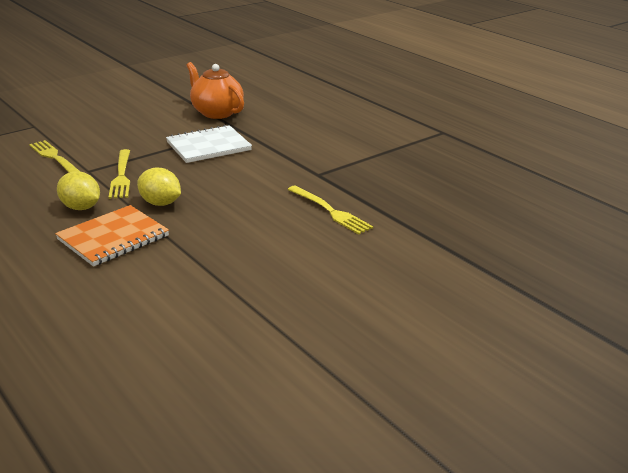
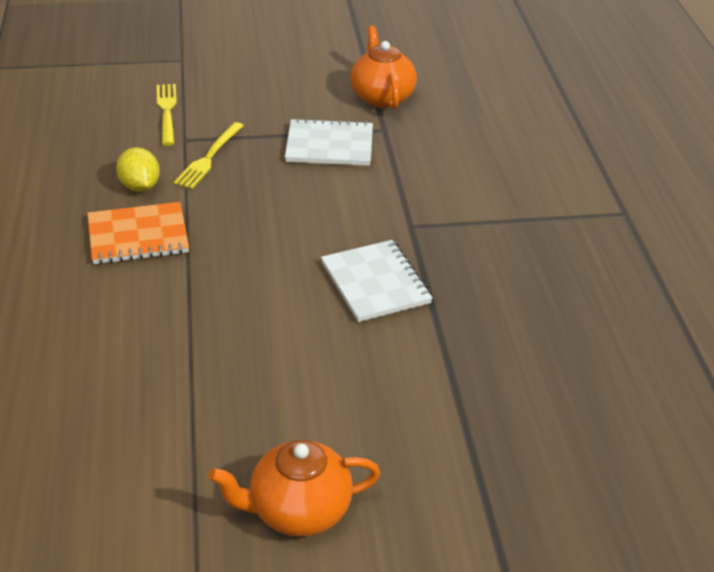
camera: 30 degrees right, 10 degrees up
yellow lemon [137,168,181,206] -> none
yellow fork [287,186,373,235] -> white notebook [321,240,433,322]
none -> orange teapot [209,440,380,537]

